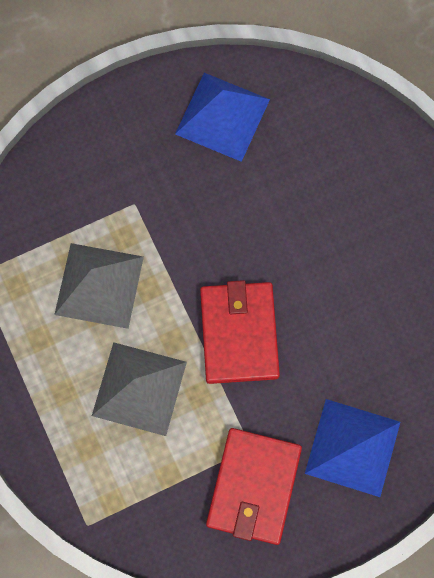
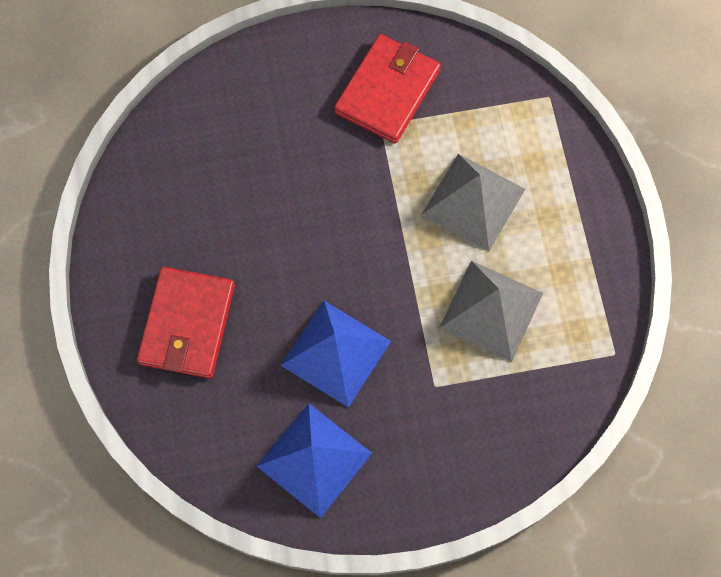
camera: 165 degrees left, 5 degrees down
red wallet [200,280,280,384] -> red wallet moved to [137,267,235,378]
blue pyramid [305,399,400,497] -> blue pyramid moved to [280,301,391,408]

